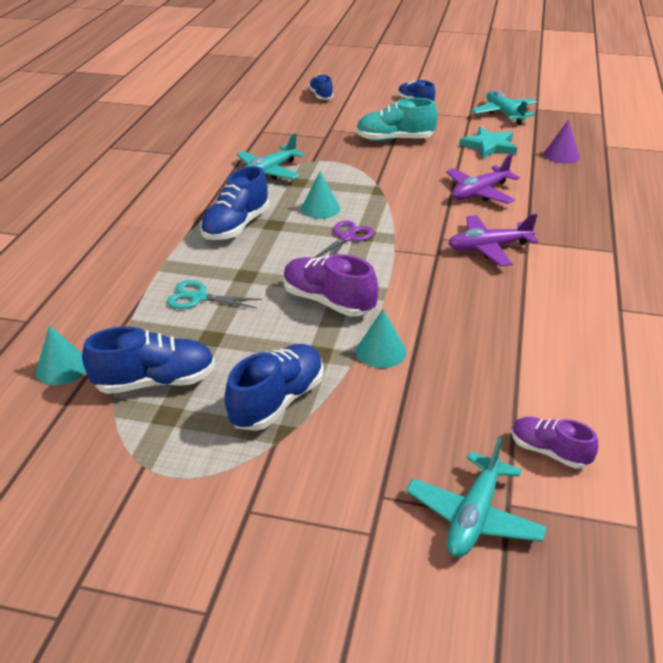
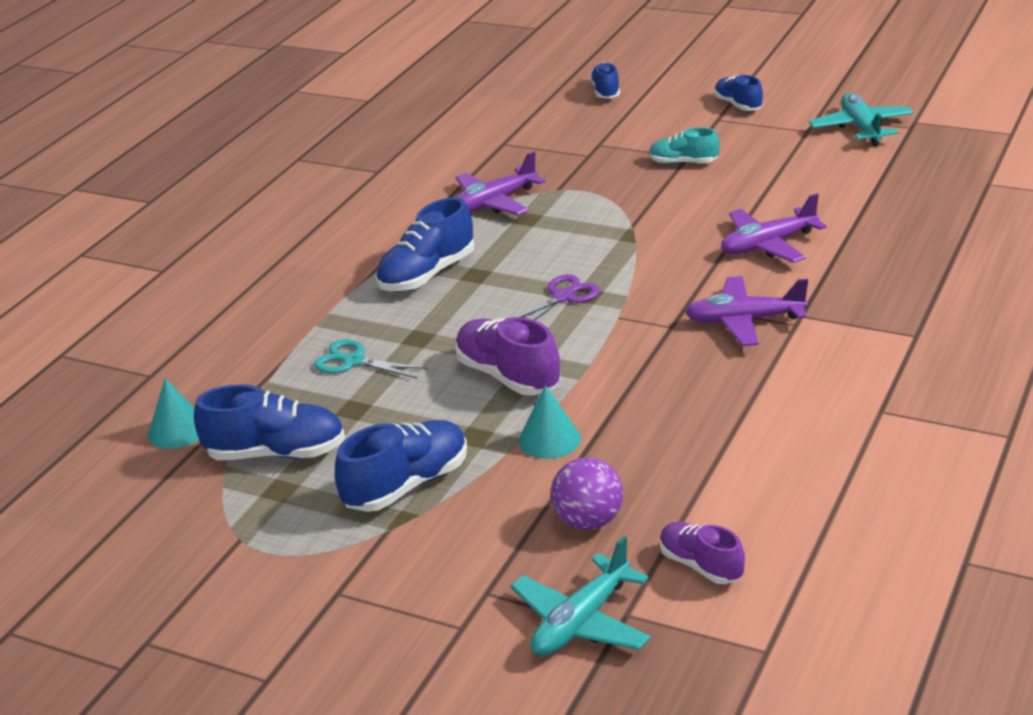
camera: 15 degrees right, 5 degrees down
turquoise plane [237,133,305,179] -> purple plane [456,151,546,215]
turquoise cone [301,171,340,219] -> none
turquoise shoe [356,98,438,142] -> turquoise shoe [649,127,720,164], size x0.62
turquoise star [460,127,517,158] -> none
purple cone [544,120,580,164] -> none
none -> purple ball [551,457,623,530]

